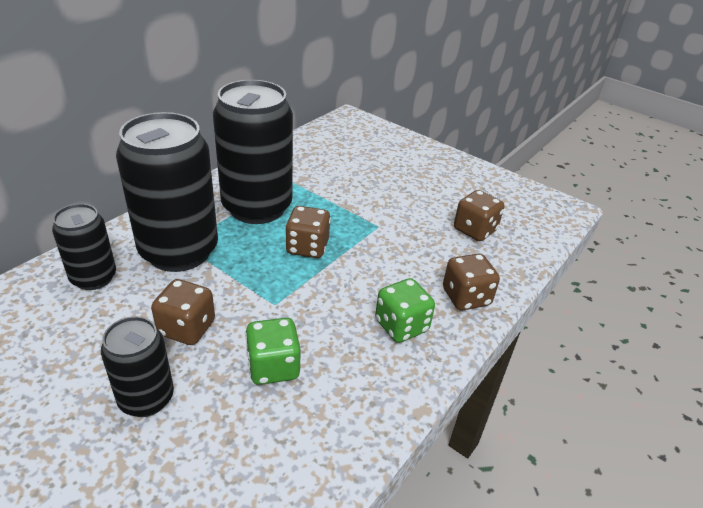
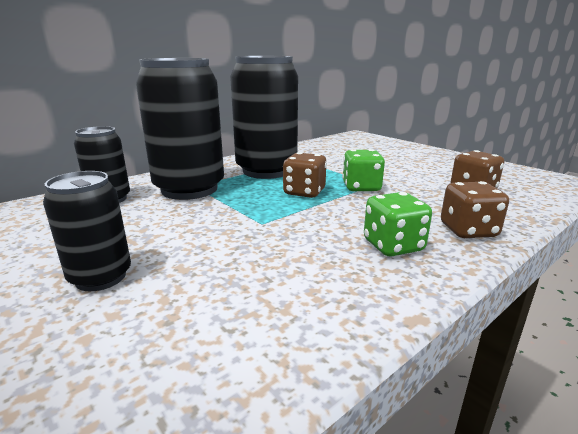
camera: 15 degrees right, 15 degrees down
brown dice [151,279,215,345] -> none
green dice [245,318,301,385] -> green dice moved to [342,149,385,192]

